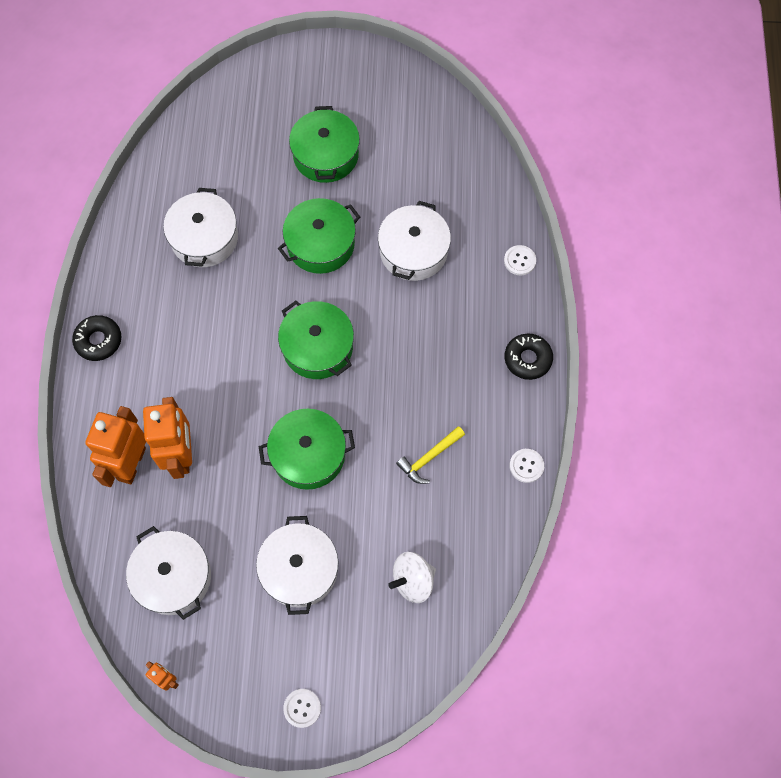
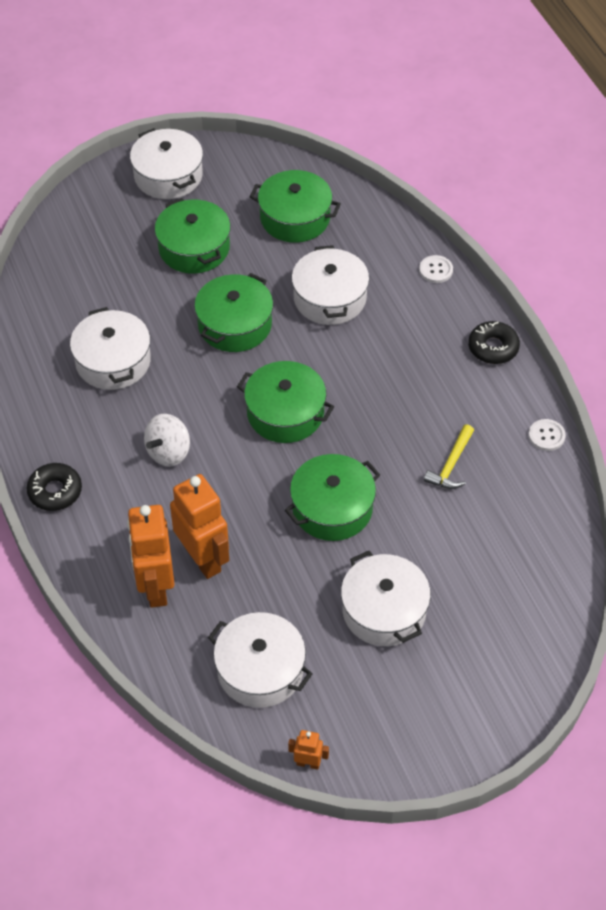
camera: 25 degrees left, 15 degrees down
white button [283,689,321,728] -> none
white spinning top [388,552,436,603] -> white spinning top moved to [144,414,190,466]
none -> white pot [130,128,203,199]
none -> green pot [250,170,341,242]

